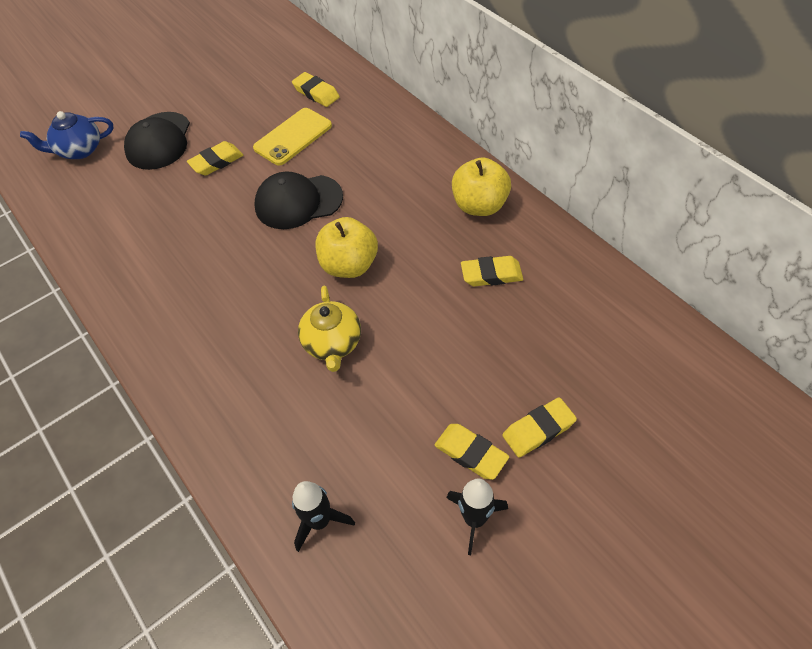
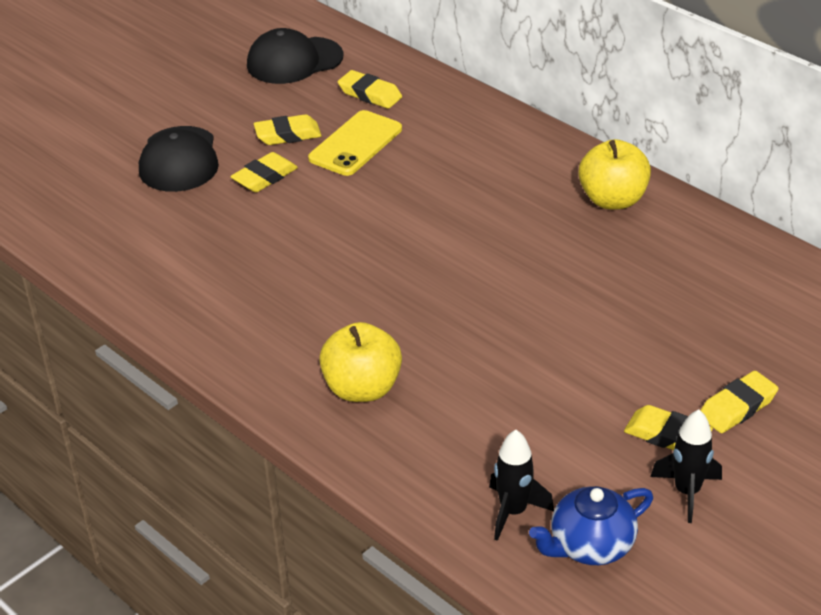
camera: 10 degrees left, 15 degrees down
blue teapot [20,111,114,159] -> blue teapot moved to [529,486,653,565]
black cap [255,171,343,229] -> black cap moved to [247,28,344,84]
yellow teapot [298,286,361,372] -> none
yellow apple [316,217,378,278] -> yellow apple moved to [319,322,402,402]
yellow eraser [461,256,523,287] -> yellow eraser moved to [254,114,322,145]

